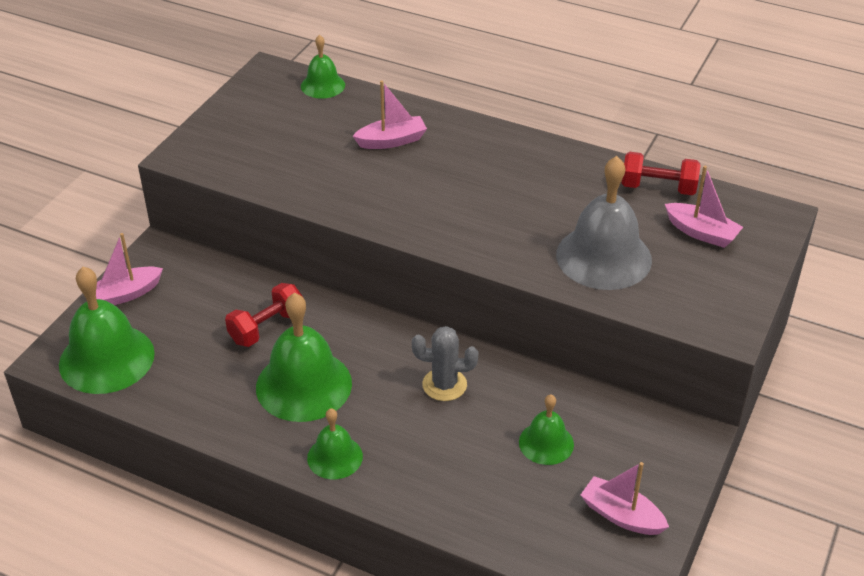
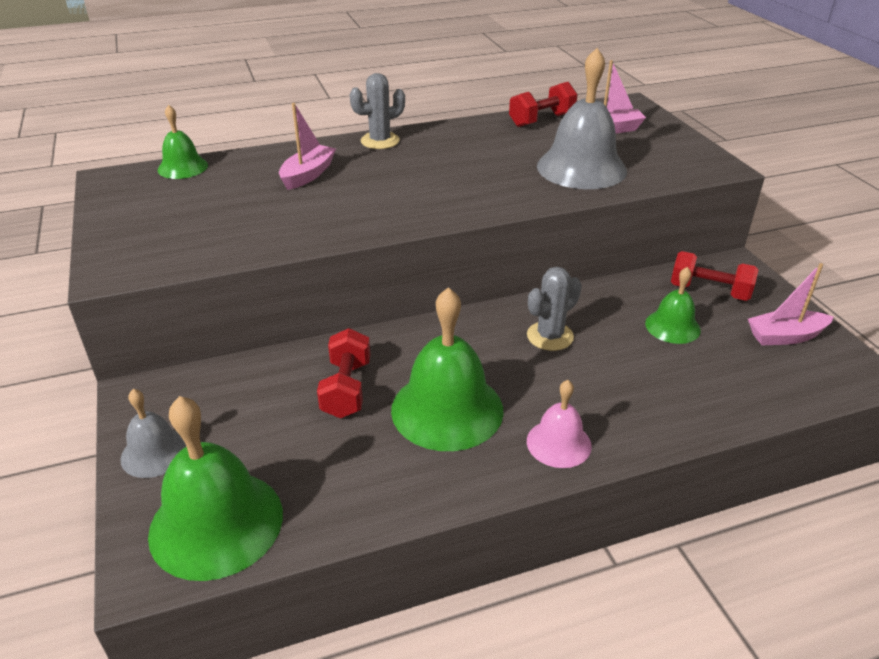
camera: 45 degrees left, 5 degrees down
pink boat [96,233,163,305] -> grey bell [120,389,186,478]
green bell [307,408,363,479] -> pink bell [527,380,592,468]
none -> grey cactus [350,73,405,149]
none -> red dumbbell [671,251,759,301]

